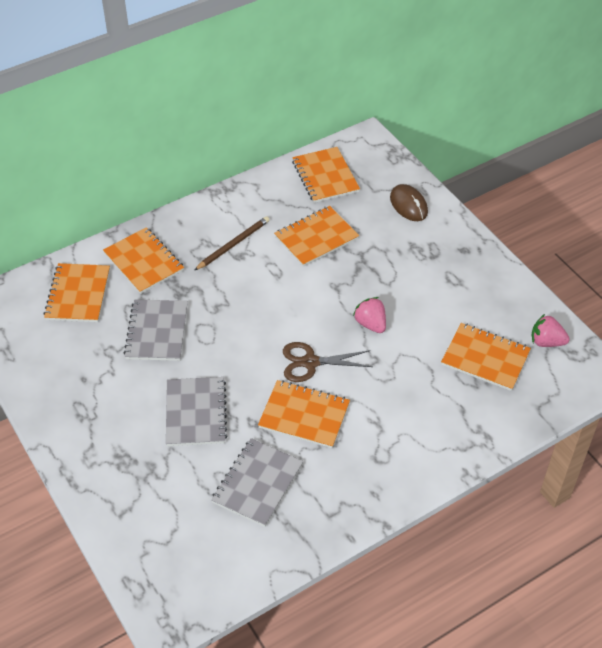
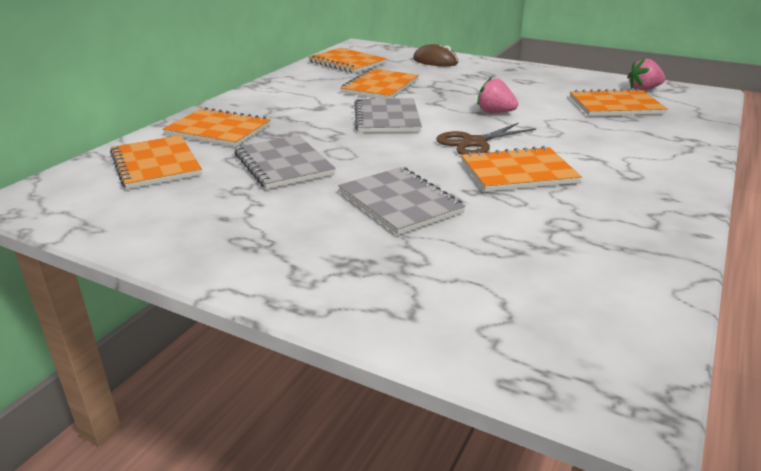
camera: 30 degrees left, 20 degrees down
brown pencil [195,216,269,270] -> none
grey notebook [211,438,303,527] -> grey notebook moved to [354,98,422,133]

